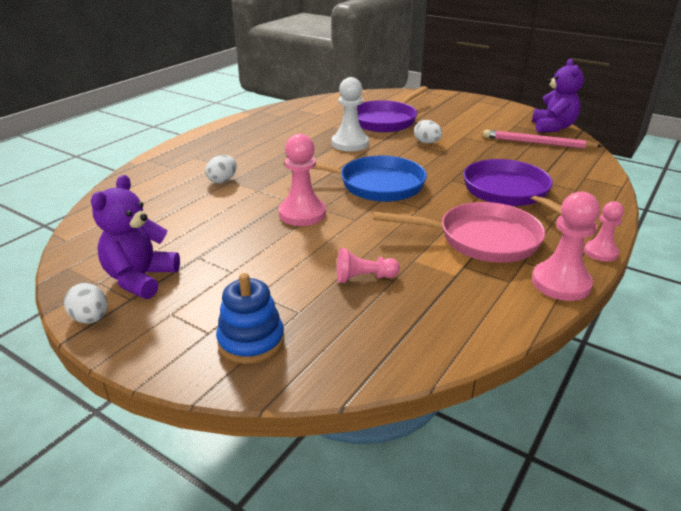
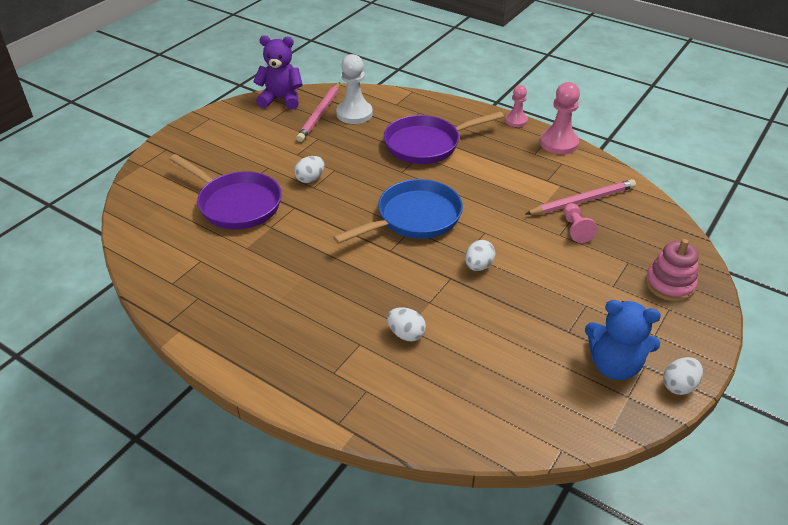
camera: 90 degrees left, 10 degrees up
purple teddy bear [91,175,180,299] -> blue teddy bear [585,300,661,380]
blue stacking toy [216,273,284,364] -> pink stacking toy [646,239,699,301]
pink pawn [279,134,326,226] -> white egg [465,240,495,271]
blue pan [284,156,427,202] -> blue pan turned 45 degrees clockwise [333,179,463,244]
white pawn [332,77,369,151] -> white pawn moved to [336,54,373,124]
pink pan [373,202,545,263] -> none
none -> pink pencil [526,179,636,215]

